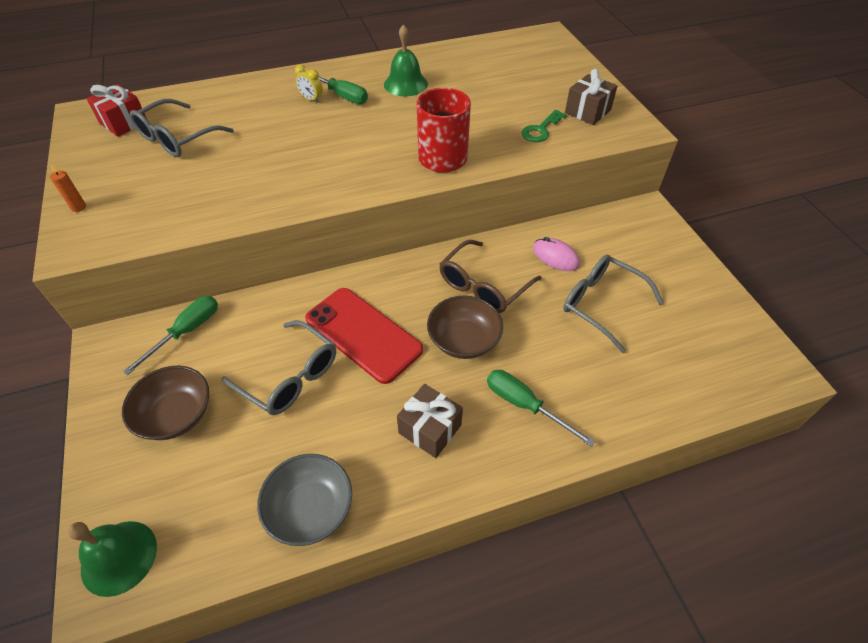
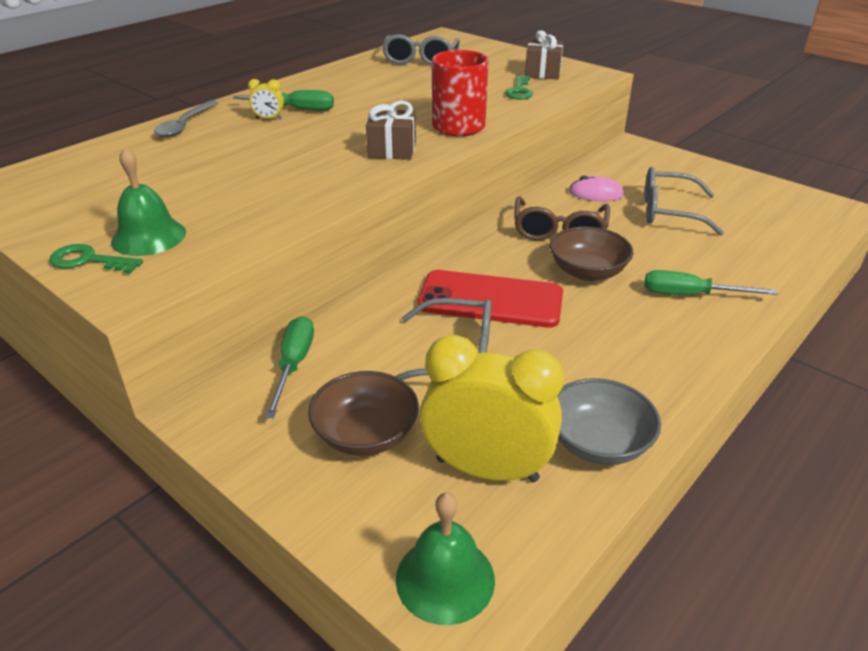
camera: 30 degrees left, 15 degrees down
orange candle [50,164,86,212] -> green key [49,244,143,274]
red gift [86,84,146,137] -> none
grey glasses [130,99,234,157] -> grey glasses moved to [382,34,460,65]
green bell [384,24,428,96] -> green bell moved to [111,147,186,256]
brown gift [397,384,463,458] -> brown gift moved to [366,101,416,160]
none -> grey spoon [154,100,219,137]
none -> yellow clock [420,335,564,482]

